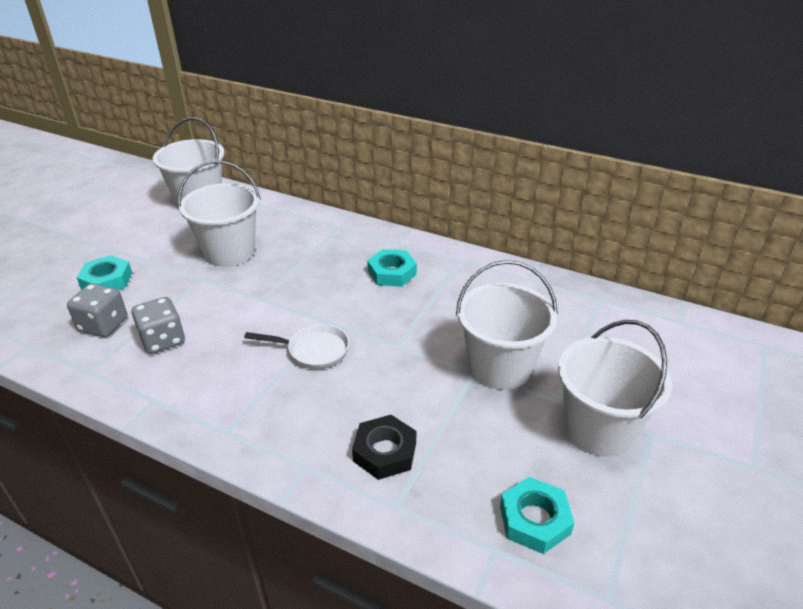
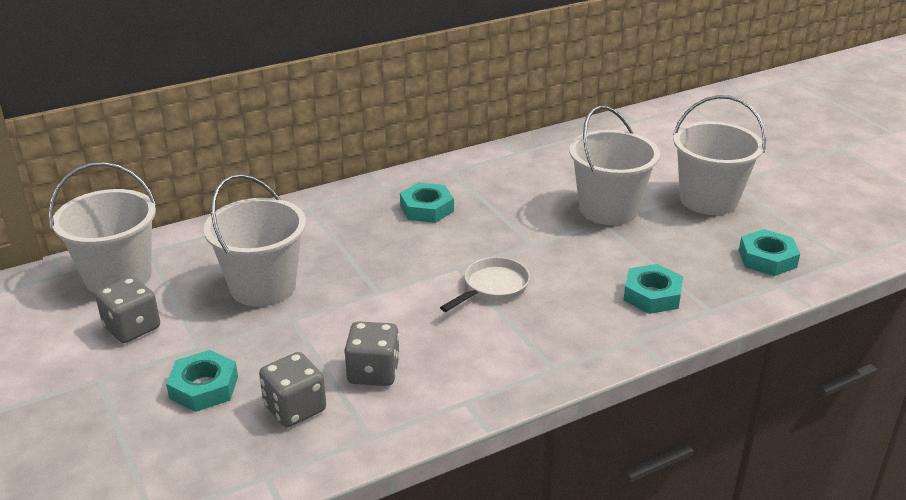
camera: 55 degrees left, 5 degrees down
black nut [352,415,417,480] -> turquoise nut [624,264,683,314]
none -> grey dice [95,277,160,343]

